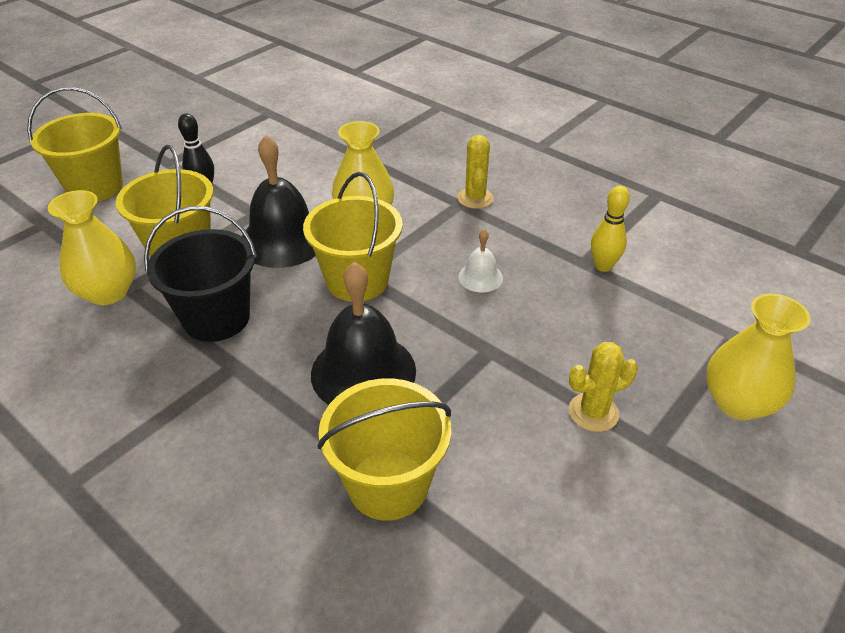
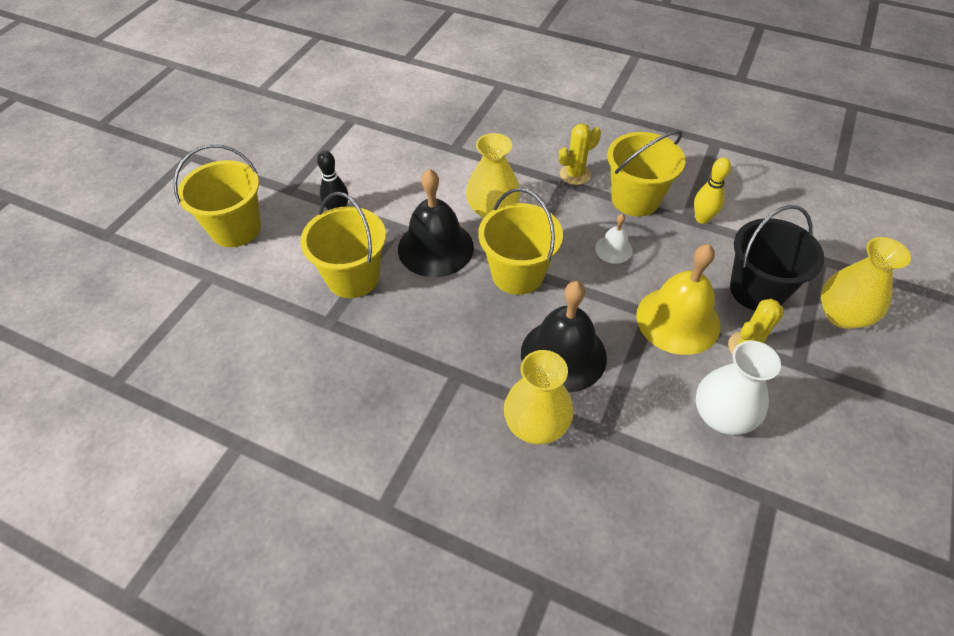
camera: 15 degrees left, 10 degrees up
yellow vase [48,190,136,305] -> yellow vase moved to [504,350,573,444]
black bucket [144,206,257,342] -> black bucket moved to [730,205,824,311]
yellow bucket [317,378,451,521] -> yellow bucket moved to [607,130,686,217]
yellow cactus [457,135,494,209] -> yellow cactus turned 75 degrees clockwise [559,123,601,185]
none -> yellow bell [636,244,720,355]
none -> white vase [696,341,781,435]

